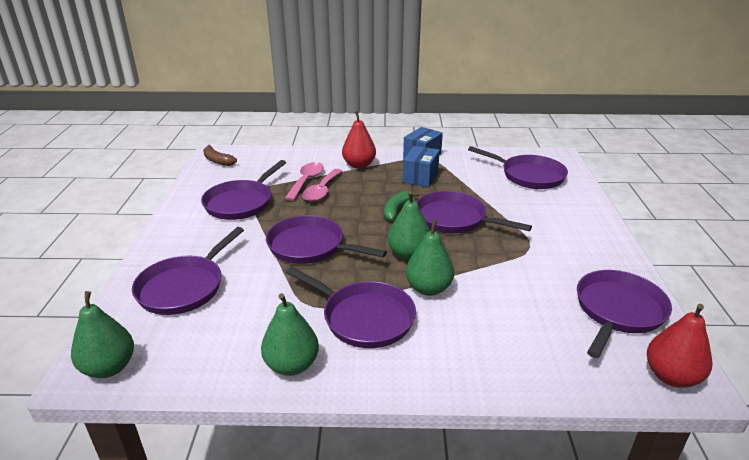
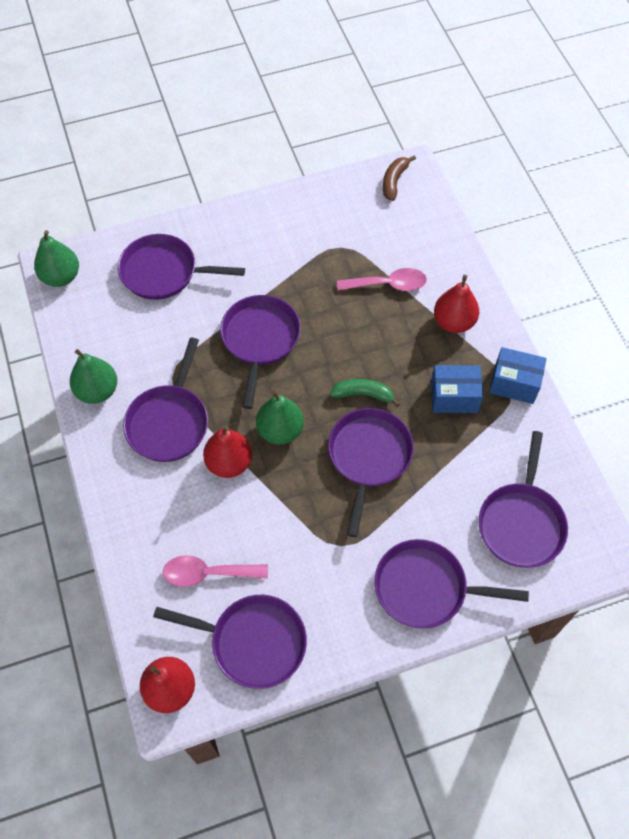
camera: 70 degrees right, 30 degrees up
purple pan [201,160,286,220] -> purple pan moved to [374,539,529,629]
pink spoon [302,169,342,202] -> pink spoon moved to [163,555,268,587]
green pear [406,219,454,296] -> red pear [203,426,252,478]

